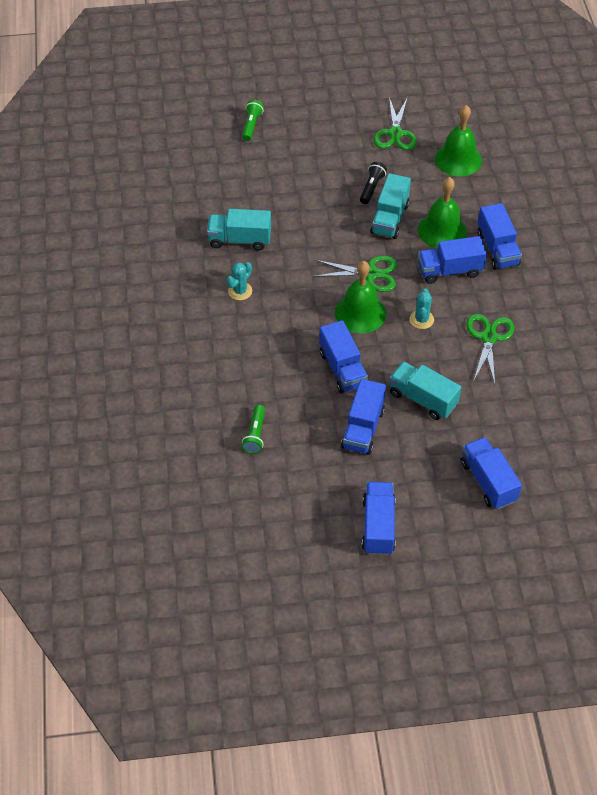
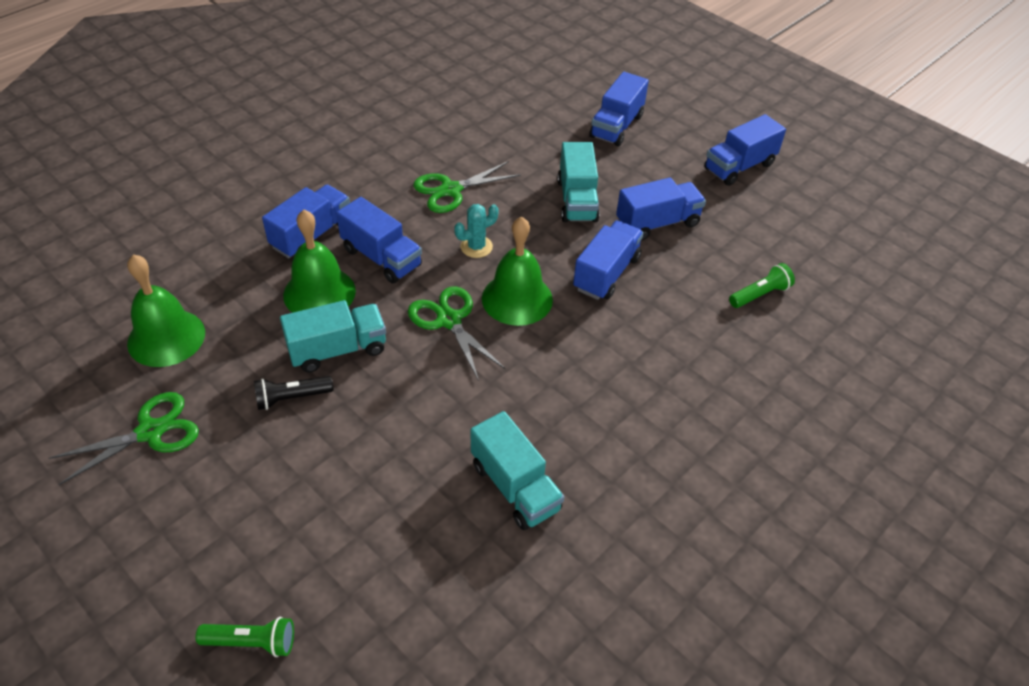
camera: 130 degrees left, 5 degrees down
turquoise cactus [227,262,252,300] -> none
green flashlight [242,100,264,141] -> green flashlight turned 150 degrees counterclockwise [196,617,294,657]

